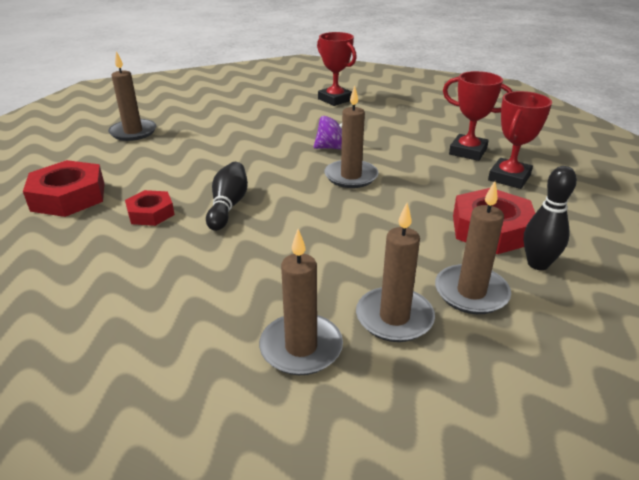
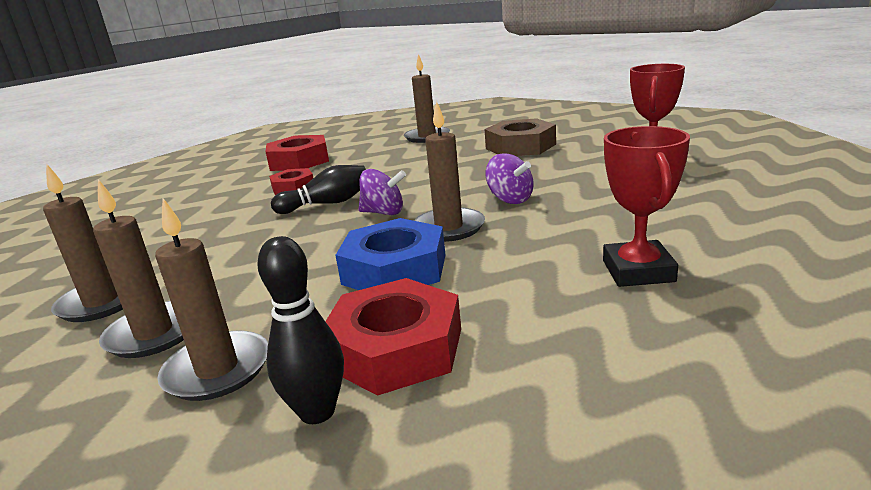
camera: 65 degrees right, 10 degrees down
red trophy [488,91,552,189] -> none
none -> blue nut [335,218,445,290]
none -> purple spinning top [359,169,406,215]
none -> brown nut [485,118,556,156]

